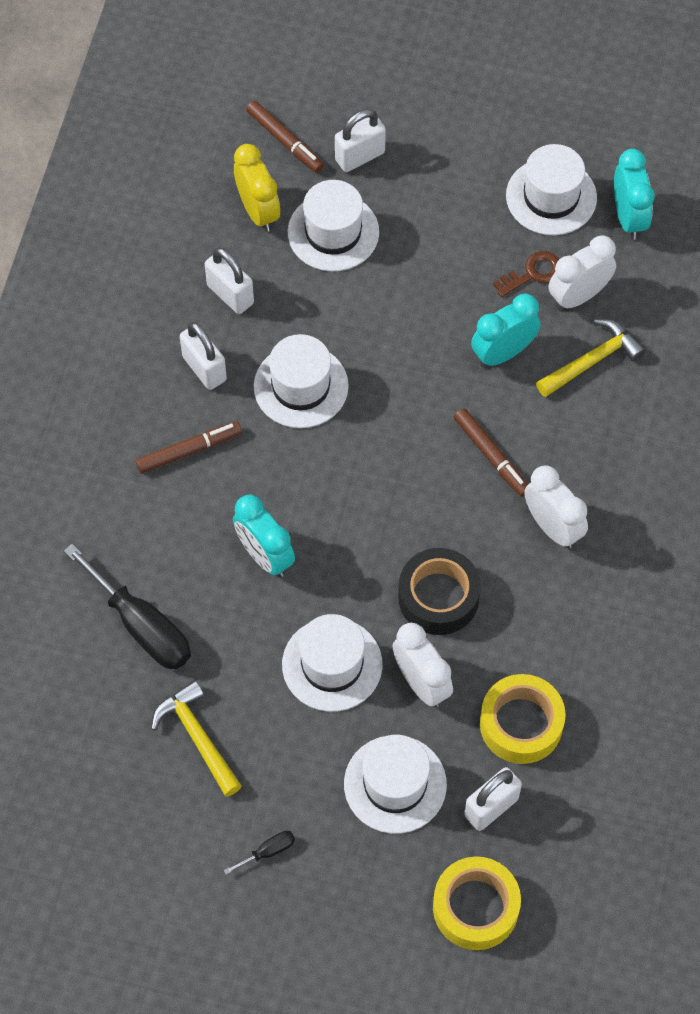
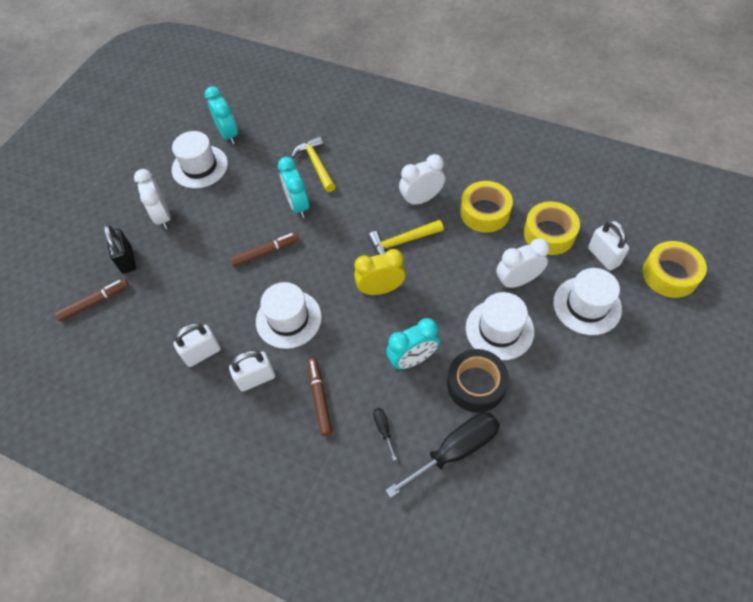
camera: 75 degrees left, 5 degrees down
yellow hammer [151,680,242,797] -> yellow hammer moved to [368,220,444,255]
black screwdriver [223,831,295,875] -> black screwdriver moved to [373,408,397,461]
yellow clock [234,144,280,232] -> yellow clock moved to [354,249,406,295]
white hat [288,180,379,272] -> none
white padlock [335,109,386,172] -> black padlock [104,225,136,274]
black tape [398,548,481,635] -> black tape moved to [447,349,509,413]
brown marker [454,408,528,497] -> brown marker moved to [230,233,299,267]
brown key [493,251,559,297] -> none
white clock [549,235,616,310] -> white clock moved to [134,169,170,229]
turquoise clock [614,149,655,240] -> turquoise clock turned 60 degrees clockwise [205,86,238,144]
none -> yellow tape [460,181,513,233]

